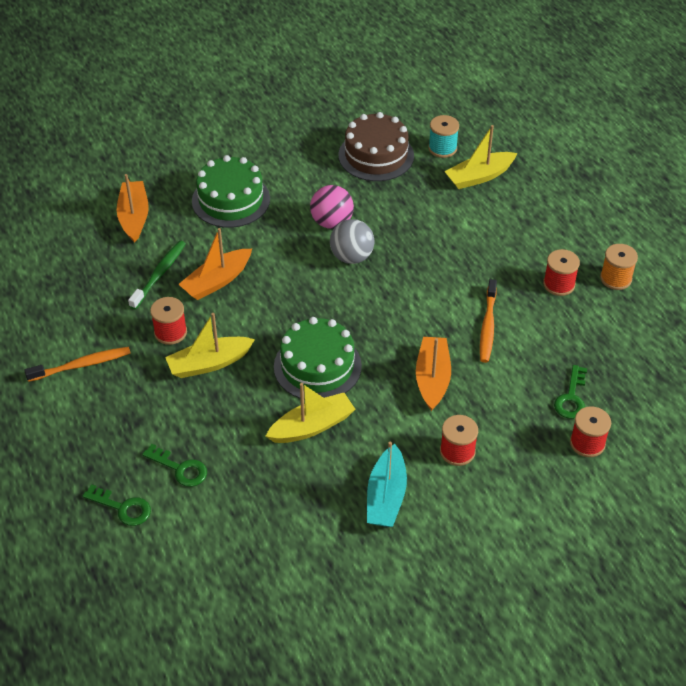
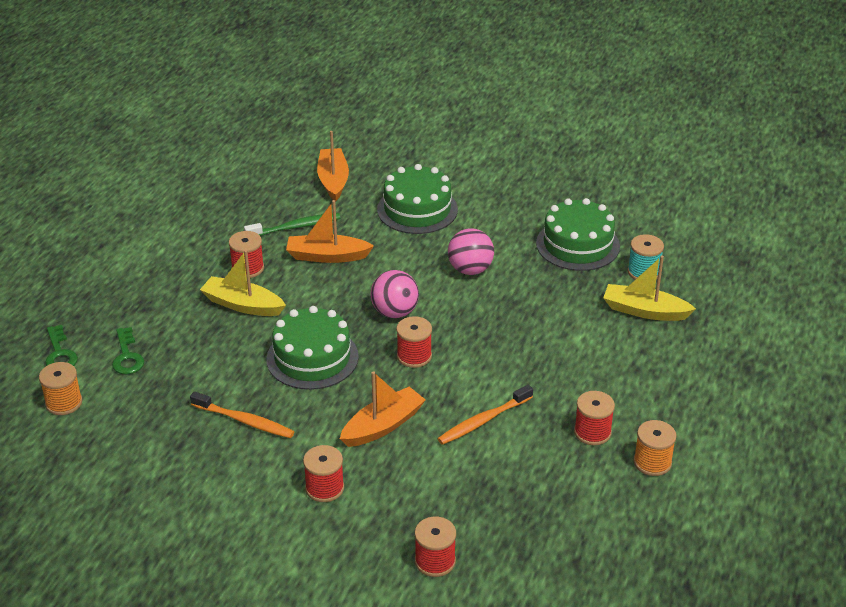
camera: 45 degrees right, 10 degrees down
orange toothbrush [24,347,131,382] -> orange toothbrush moved to [190,391,295,438]
orange boat [117,174,149,243] -> orange boat turned 45 degrees counterclockwise [317,131,349,202]
yellow boat [265,383,355,443] -> none
grey ball [330,219,375,264] -> none
brown cake [339,112,414,181] -> green cake [536,198,620,271]
turquoise boat [367,441,407,527] -> none
green key [554,365,587,419] -> none
none -> orange spool [39,362,83,415]
none -> pink ball [371,270,419,318]
none -> red spool [396,316,432,368]

